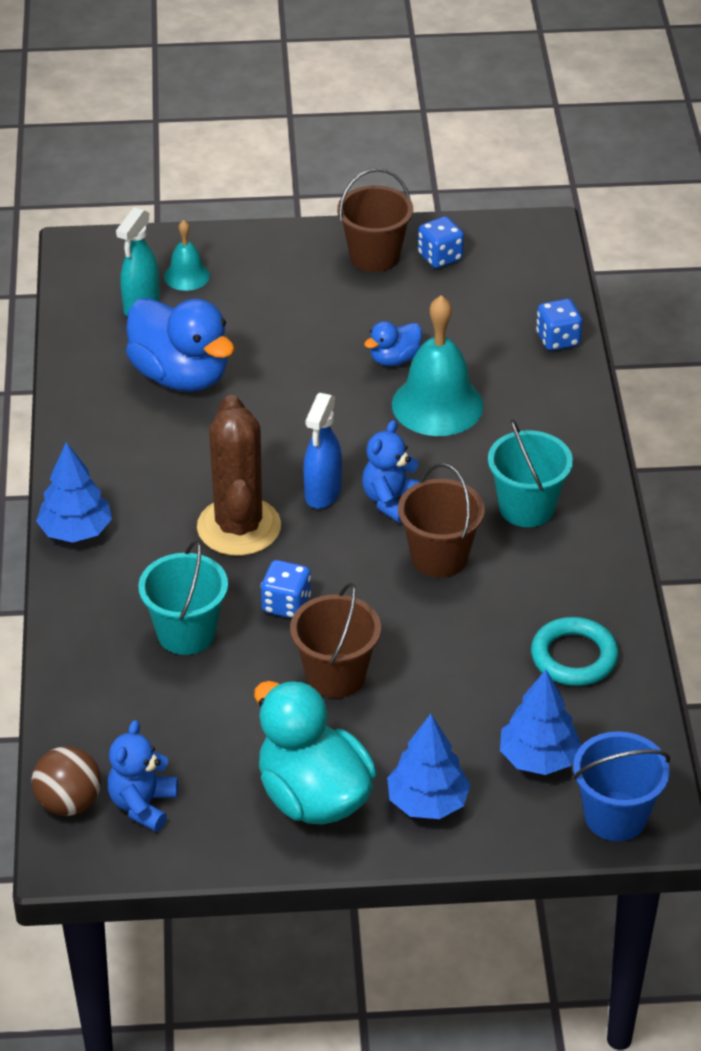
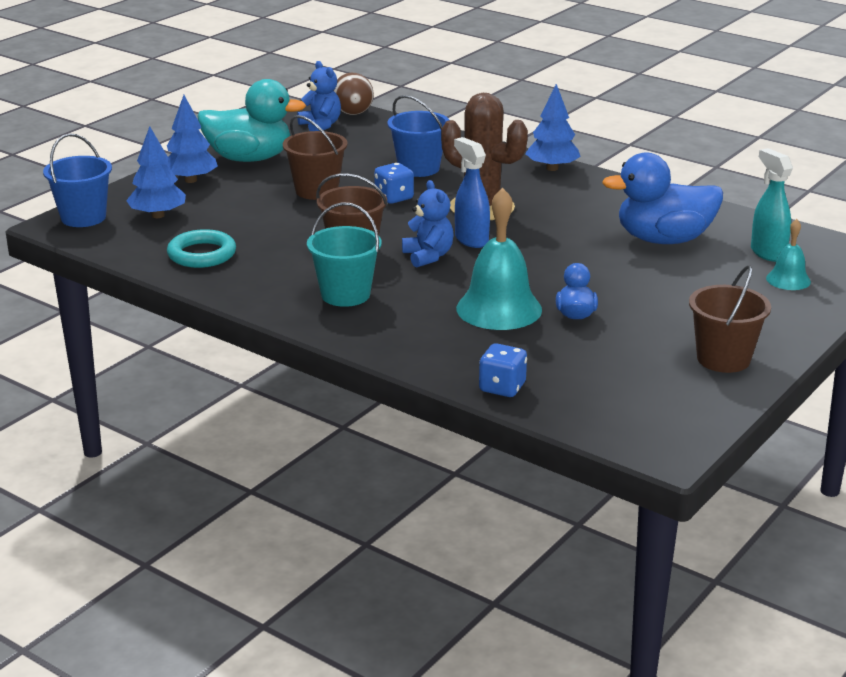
camera: 130 degrees right, 15 degrees down
turquoise bucket [139,540,228,655] -> blue bucket [387,95,449,177]
blue dice [418,216,464,268] -> none

